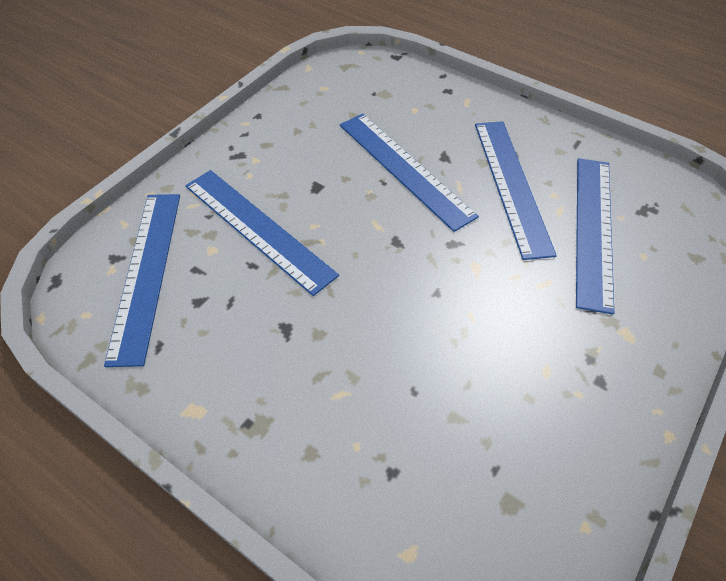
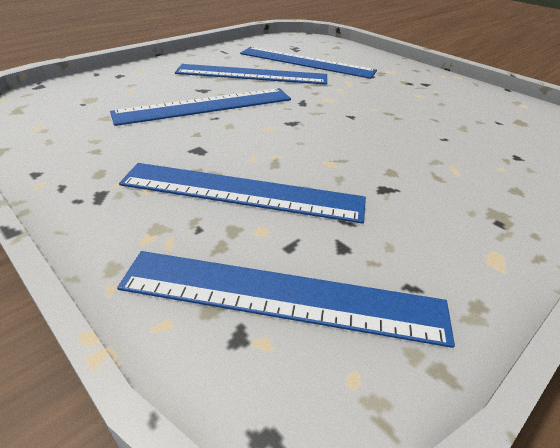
camera: 80 degrees left, 15 degrees down
blue ruler [185,170,339,296] -> blue ruler turned 45 degrees clockwise [119,163,366,224]

